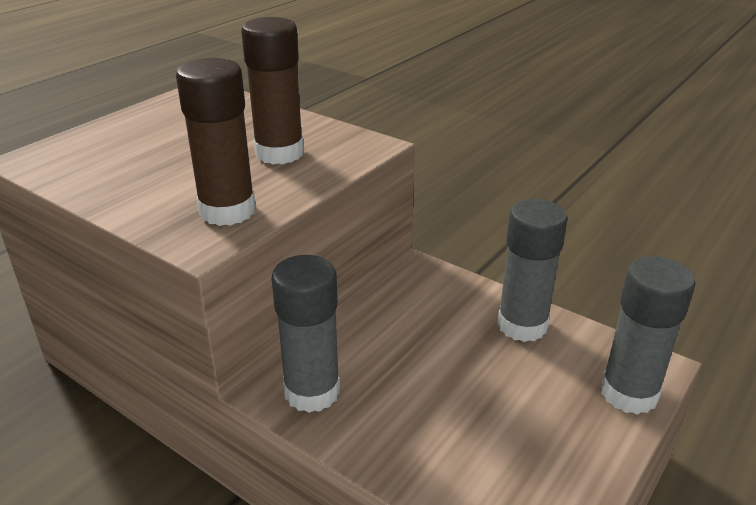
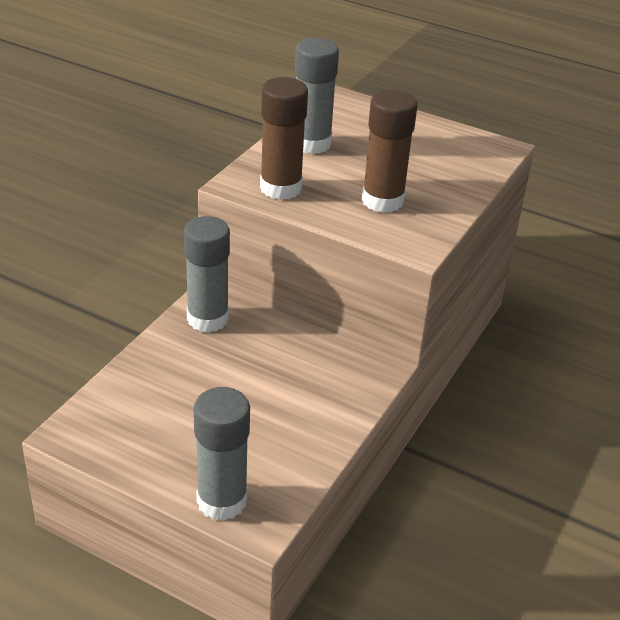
camera: 80 degrees right, 5 degrees up
grey glue stick [497,199,568,342] -> grey glue stick moved to [295,38,339,154]

